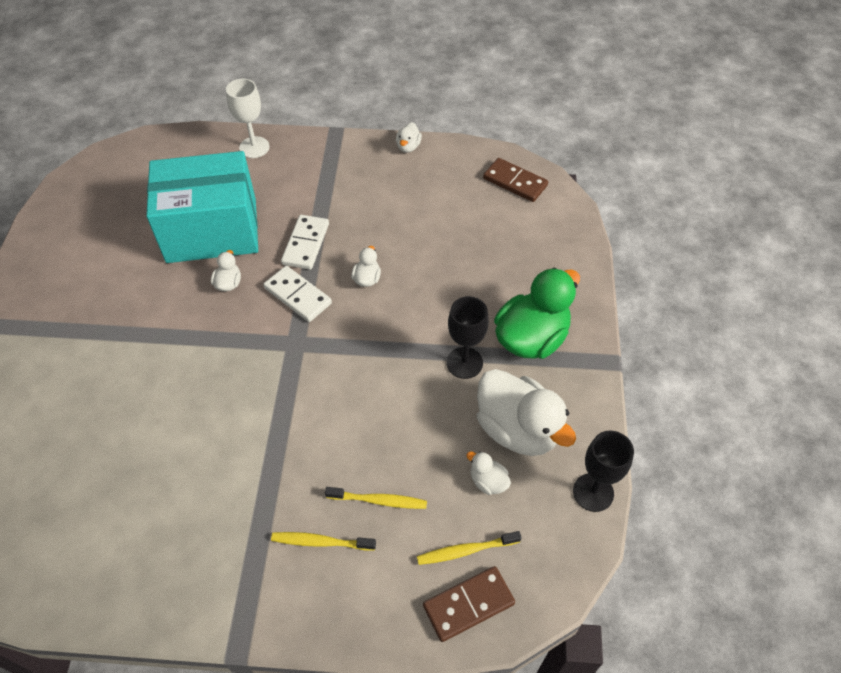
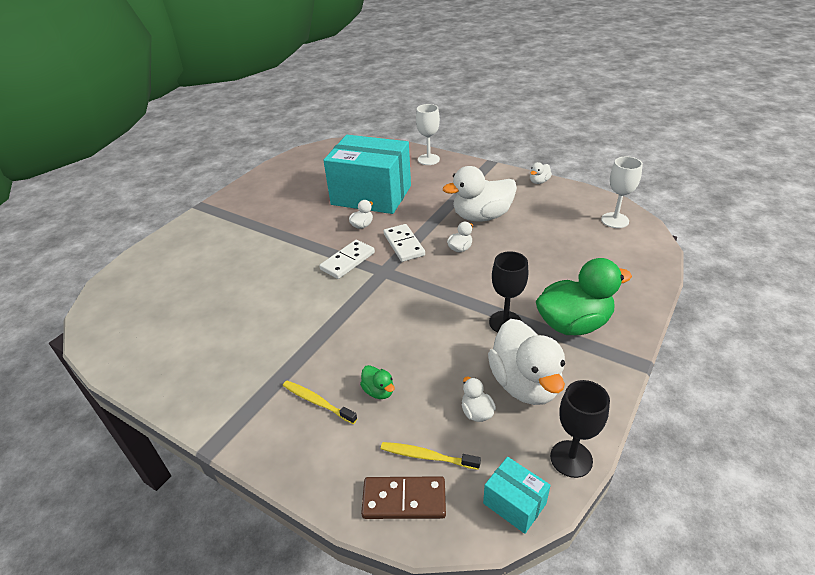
camera: 30 degrees right, 15 degrees down
white domino [281,215,329,270] -> white domino moved to [319,240,375,279]
yellow toothbrush [325,487,427,509] -> green duck [360,365,394,399]
brown domino [483,158,548,202] -> white goblet [601,156,643,228]
none -> white duck [443,166,517,222]
none -> turquoise box [483,457,551,534]

